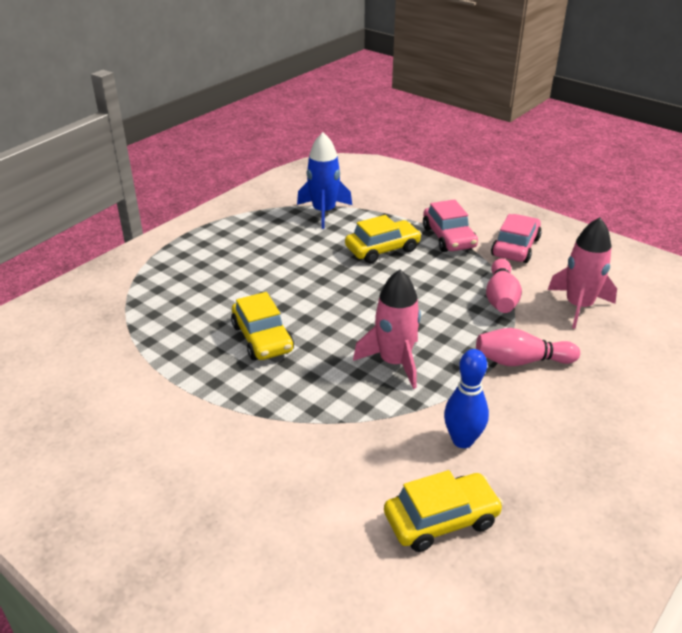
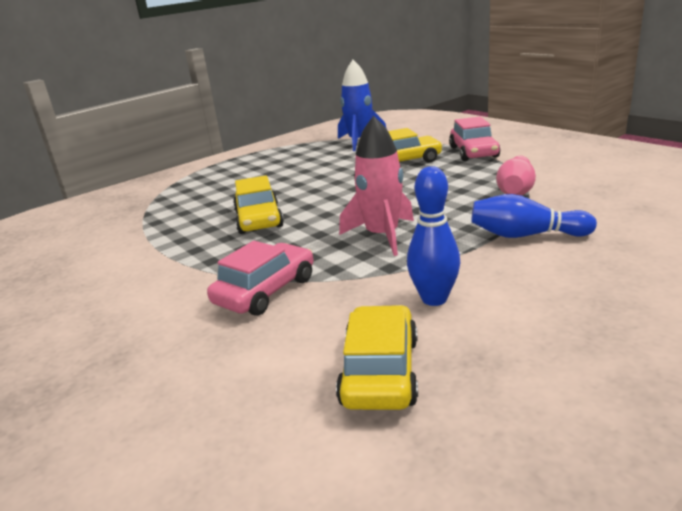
camera: 15 degrees right, 10 degrees down
yellow car [384,470,503,552] -> yellow car turned 75 degrees counterclockwise [336,305,418,410]
pink bowling pin [476,328,580,366] -> blue bowling pin [471,194,597,238]
pink car [491,214,542,263] -> pink car moved to [207,241,314,316]
pink rocket [548,217,617,329] -> none

